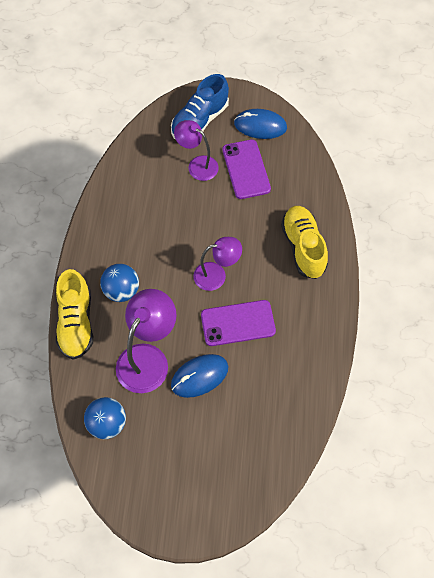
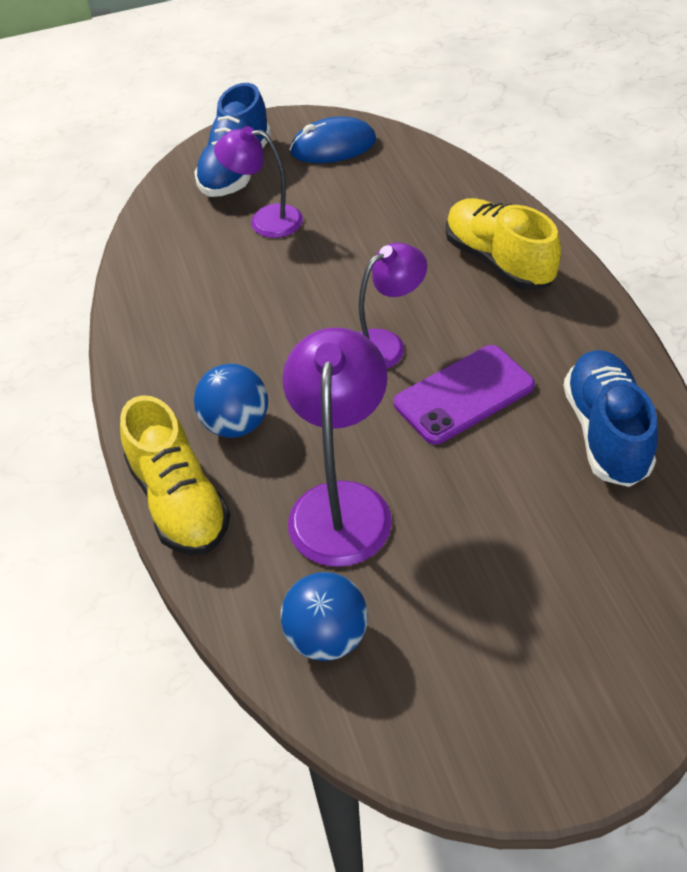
camera: 20 degrees left, 15 degrees down
blue mouse [171,354,228,398] -> none
purple phone [222,139,271,199] -> none
none -> blue shoe [563,350,658,487]

